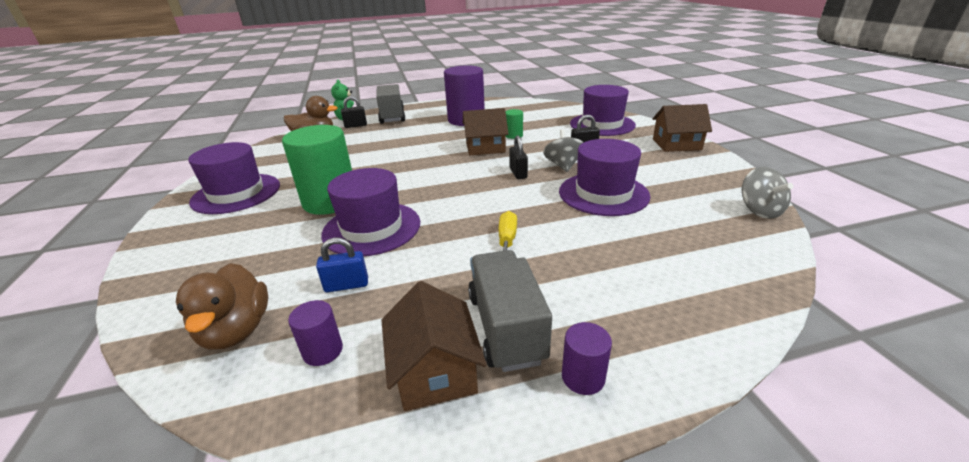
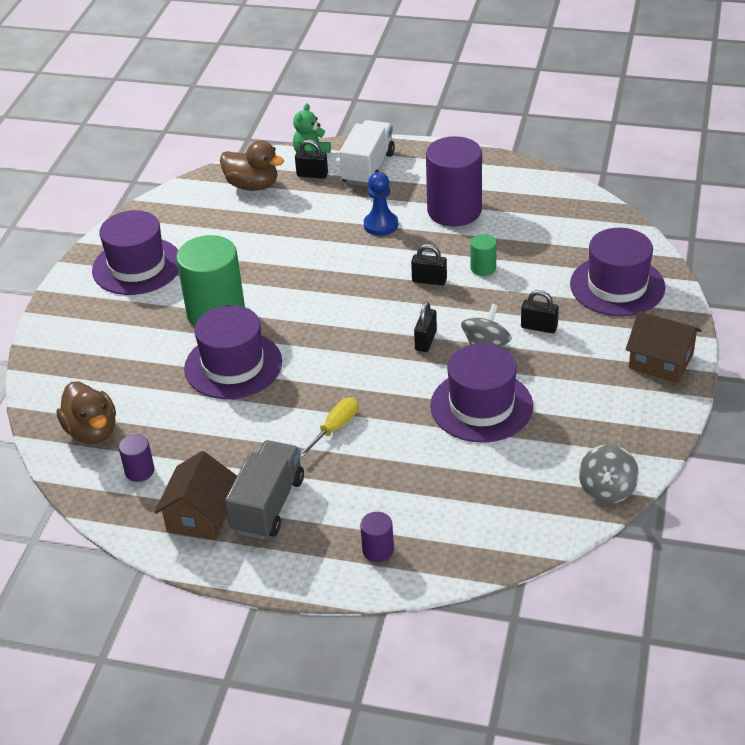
camera: 30 degrees right, 10 degrees up
brown duck [176,263,268,350] -> brown duck turned 45 degrees counterclockwise [57,382,116,444]
blue padlock [316,238,368,292] -> none
grey truck [376,84,405,124] -> white truck [339,120,395,187]
brown house [463,108,509,155] -> black padlock [411,244,447,285]
purple cylinder [562,322,612,395] -> purple cylinder moved to [360,512,394,562]
none -> blue pawn [364,172,398,236]

